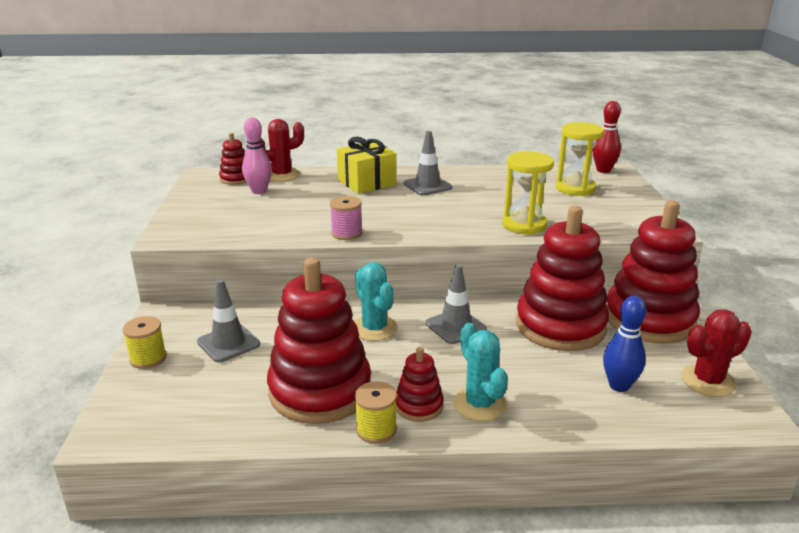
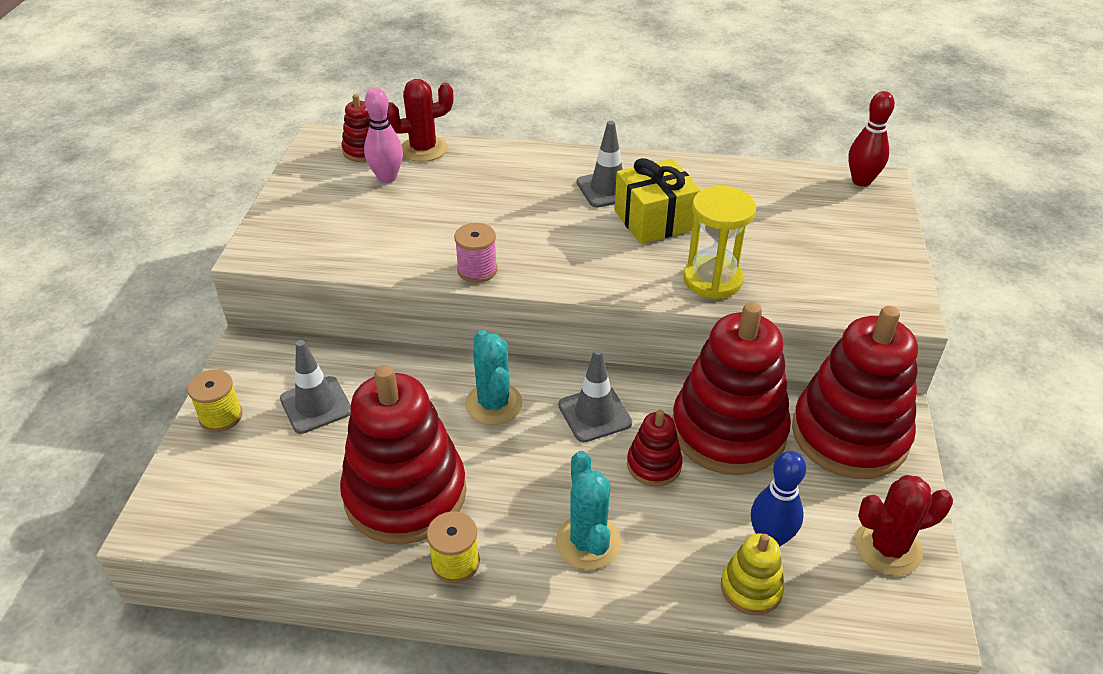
camera: 10 degrees right, 15 degrees up
yellow gift [337,137,396,194] -> yellow gift moved to [614,158,701,244]
red stacking toy [396,347,444,422] -> red stacking toy moved to [627,410,683,487]
yellow hourglass [556,122,604,196] -> none
none -> yellow stacking toy [721,533,785,615]

